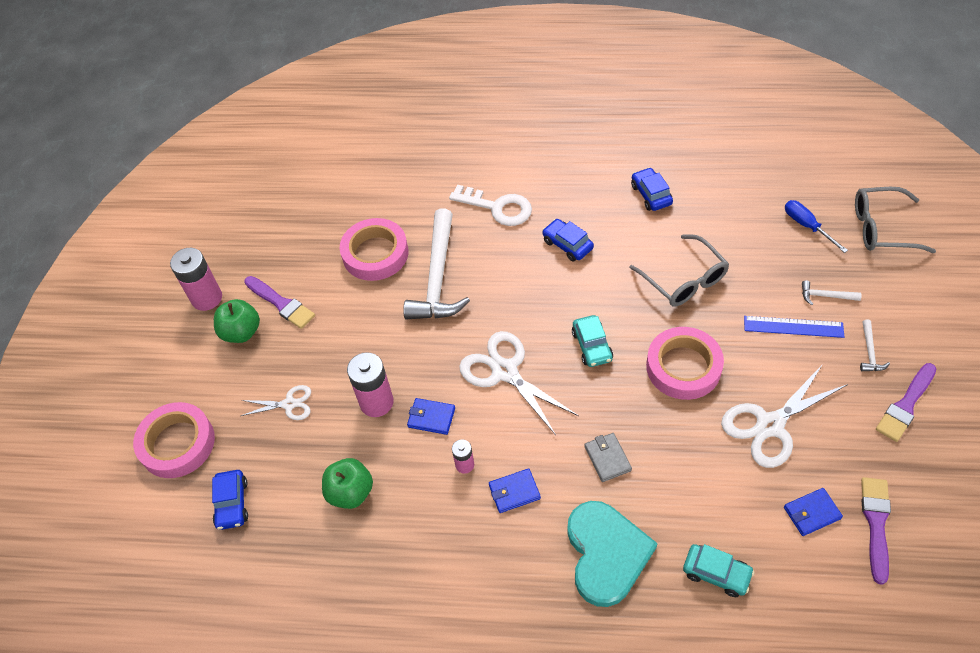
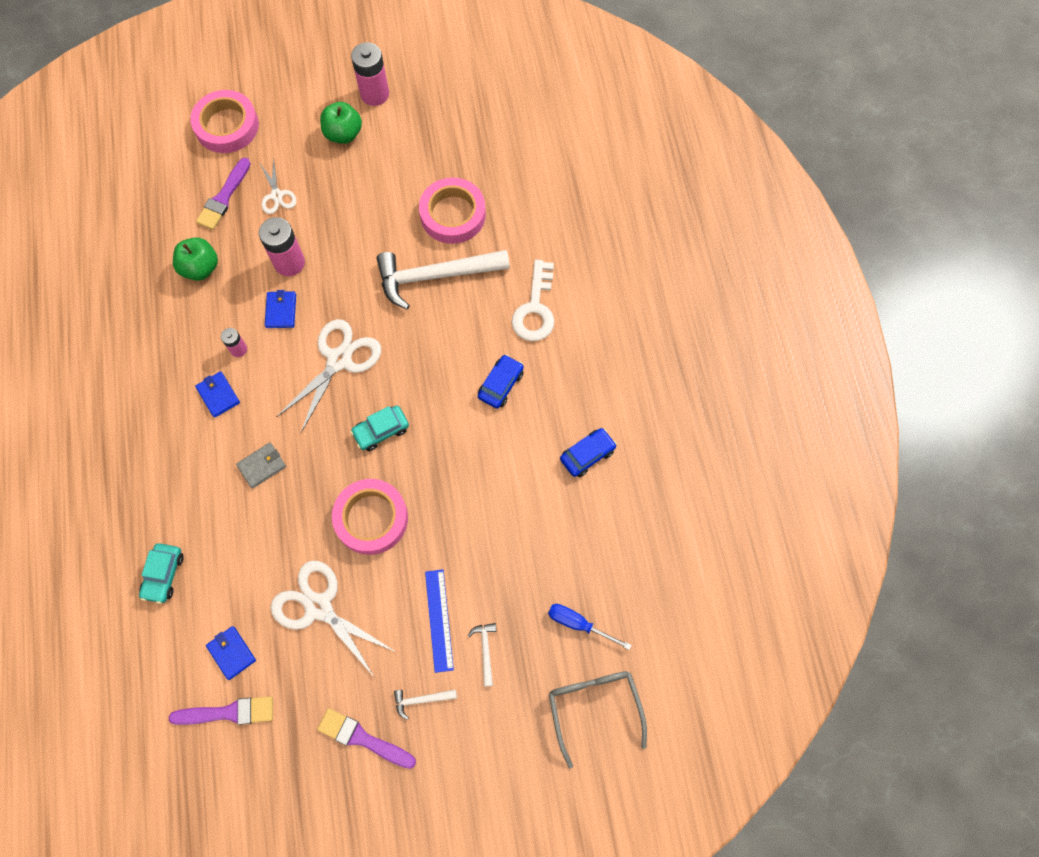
camera: 70 degrees right, 15 degrees up
blue car [212,470,248,530] -> none
purple brush [244,276,315,329] -> purple brush moved to [196,157,251,230]
turquoise heart [567,501,658,607] -> none
grey glasses [629,234,729,306] -> none
blue screwdriver [785,200,848,253] -> blue screwdriver turned 105 degrees counterclockwise [548,604,631,650]

